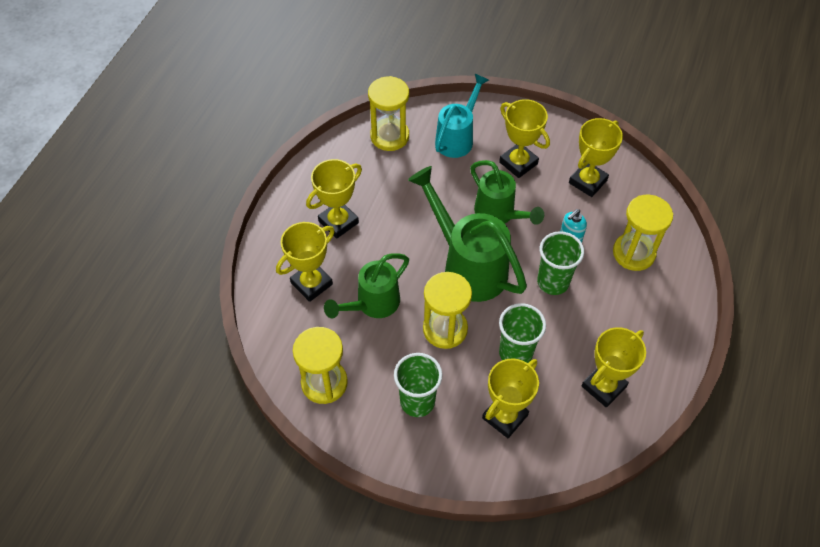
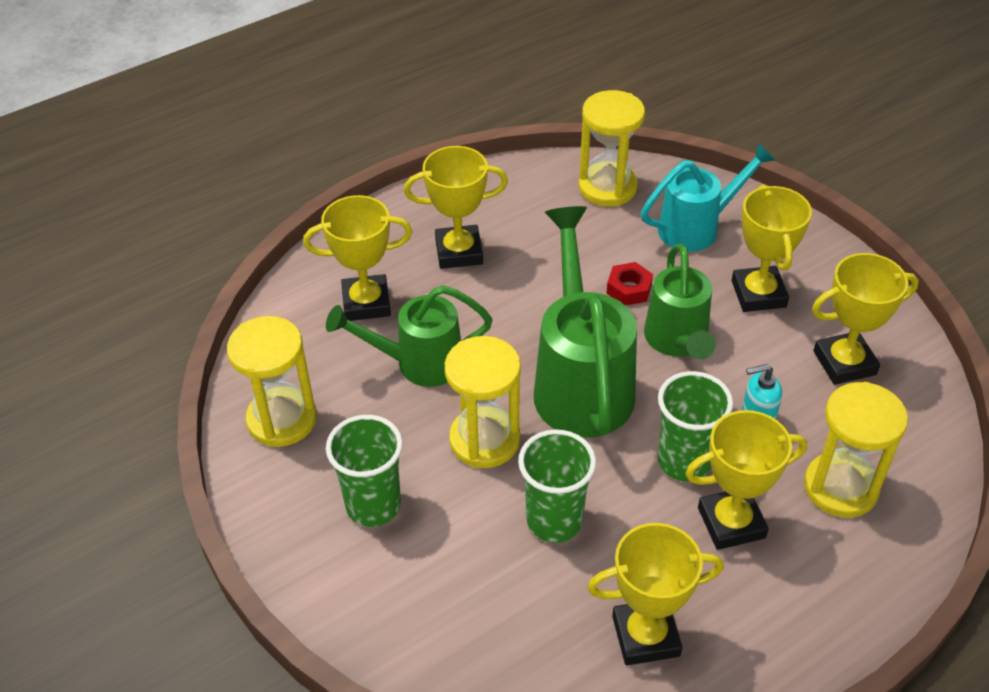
camera: 35 degrees right, 10 degrees down
yellow trophy [482,359,539,438] -> yellow trophy moved to [685,410,807,550]
none -> red nut [606,262,653,306]

